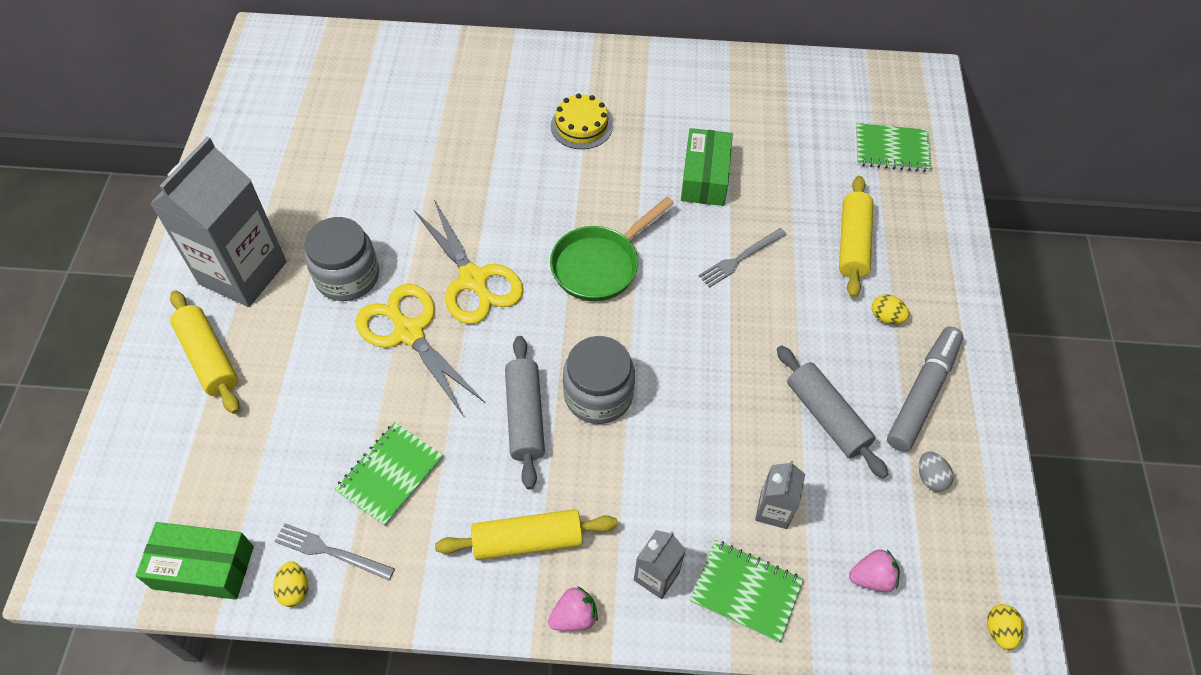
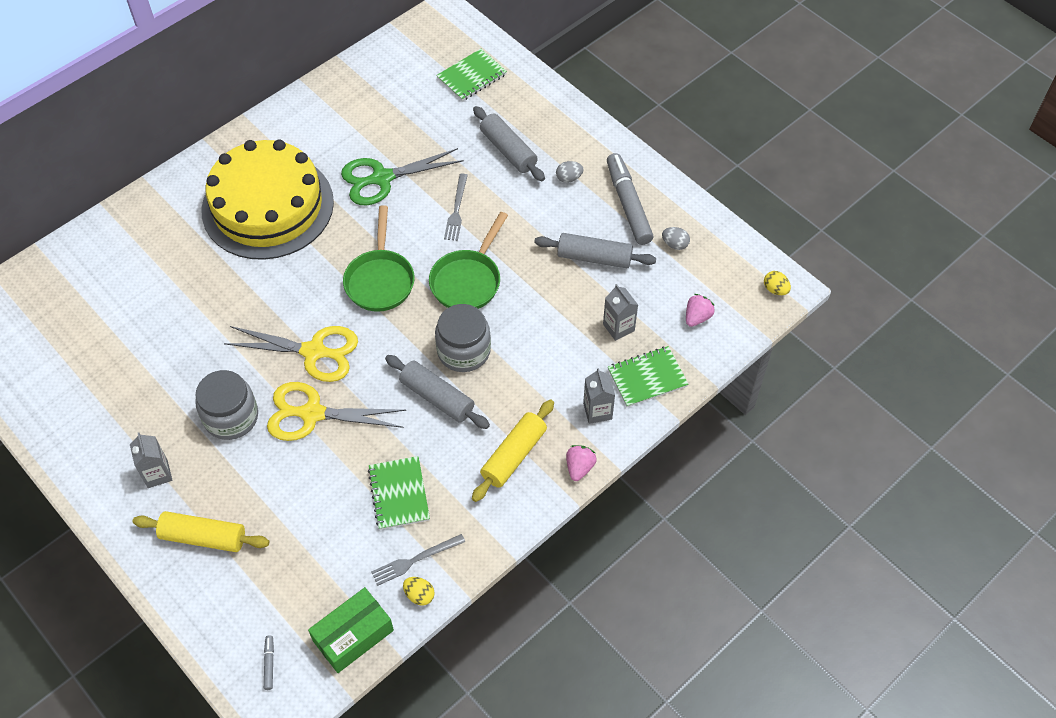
camera: 45 degrees left, 0 degrees up
grey carton [150,137,287,307] -> grey carton [130,432,172,488], size x0.45
yellow cake [551,93,613,149] -> yellow cake [201,139,334,260], size x2.45
green box [681,128,733,206] -> green scissors [341,148,464,205]
yellow rolling pin [839,176,873,298] -> grey rolling pin [473,106,545,181]
yellow egg [872,294,909,324] -> grey egg [556,161,583,183]
none -> grey marker [264,635,274,690]
none -> green pan [429,212,508,309]

